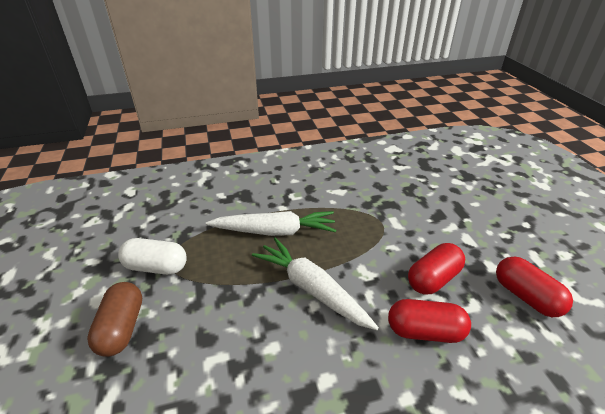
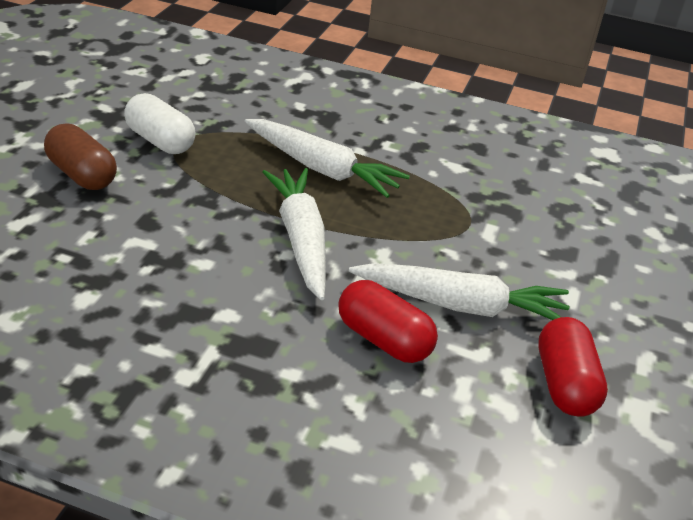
camera: 30 degrees right, 0 degrees up
brown capsule [87,282,142,357] -> brown capsule turned 75 degrees counterclockwise [44,124,117,190]
red capsule [408,243,465,295] -> white carrot [349,263,570,320]

